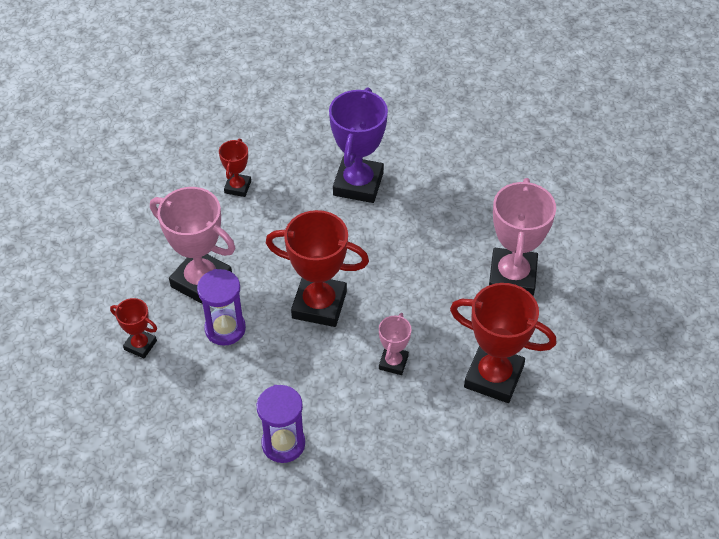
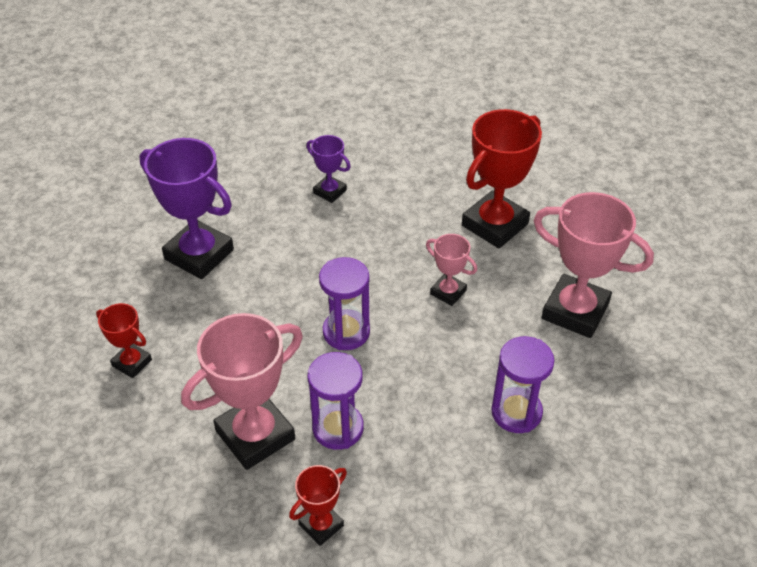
camera: 70 degrees left, 5 degrees down
red trophy [266,210,369,327] -> purple hourglass [319,257,370,350]
pink trophy [489,178,556,296] -> pink trophy moved to [533,192,654,338]
none -> purple trophy [306,135,351,203]

